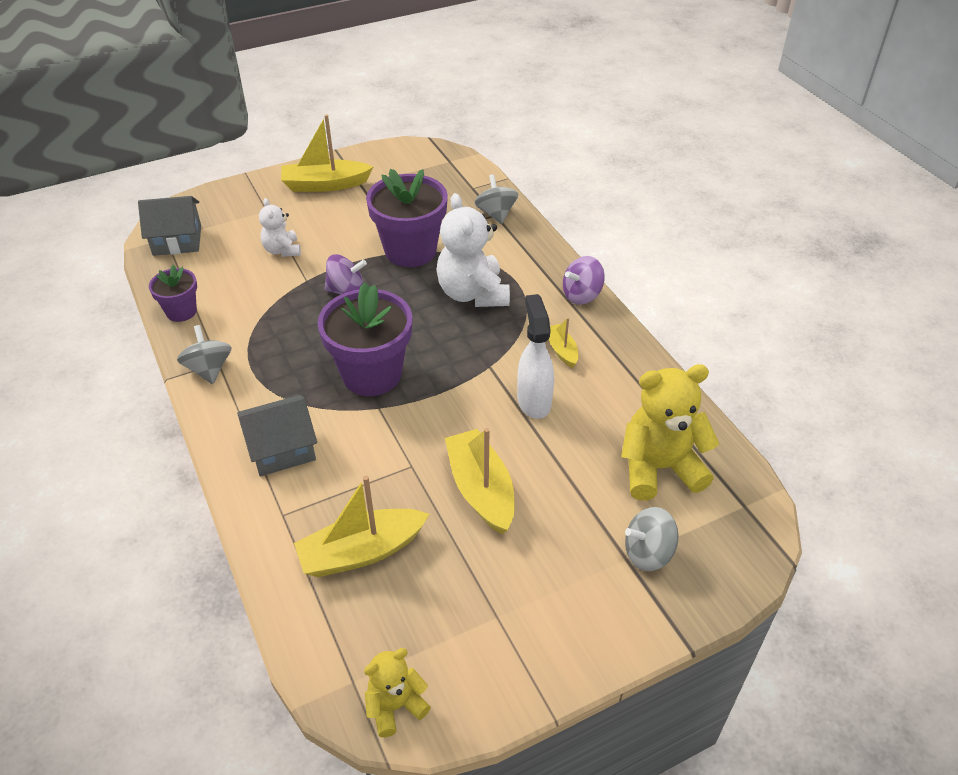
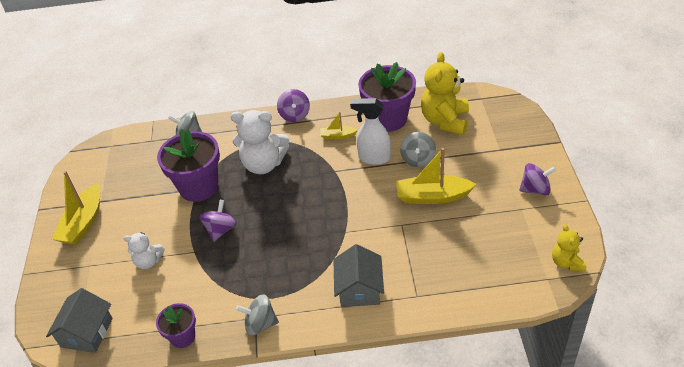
camera: 65 degrees left, 0 degrees up
yellow boat [294,476,429,577] -> none
purple flower pot [318,282,412,396] -> purple flower pot moved to [358,62,416,132]
grey spinning top [625,507,678,571] -> grey spinning top moved to [400,132,436,167]
none -> purple spinning top [519,163,556,196]

